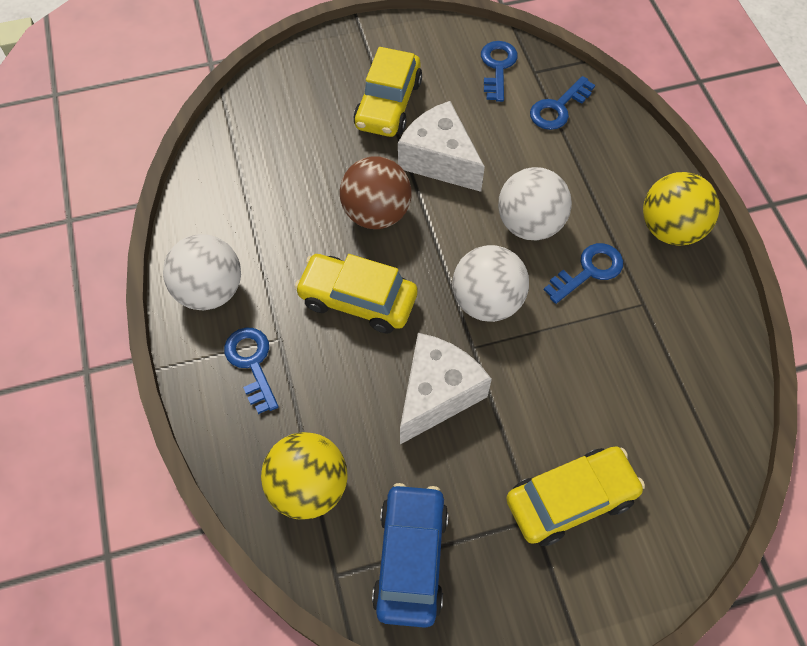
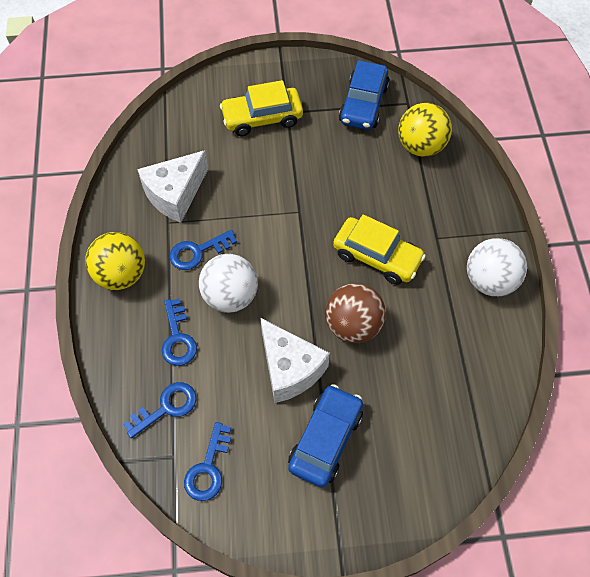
camera: 170 degrees left, 0 degrees up
blue key [224,328,279,414] -> blue key moved to [162,298,197,366]
yellow car [353,47,422,137] -> blue car [288,384,363,488]
white cheese [400,333,492,444] -> white cheese moved to [137,150,208,223]
white ball [452,245,529,322] -> none

